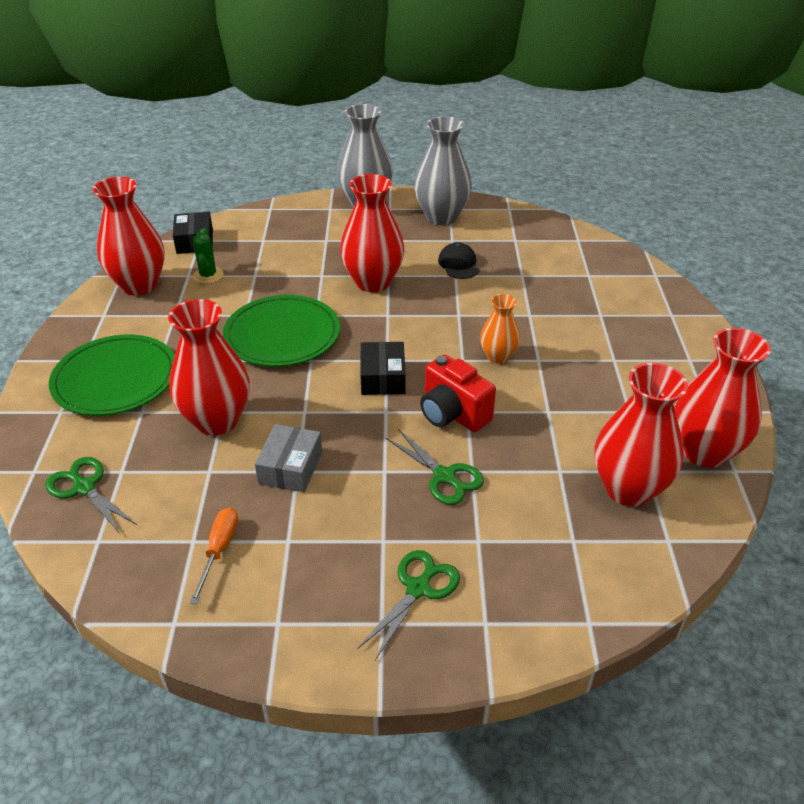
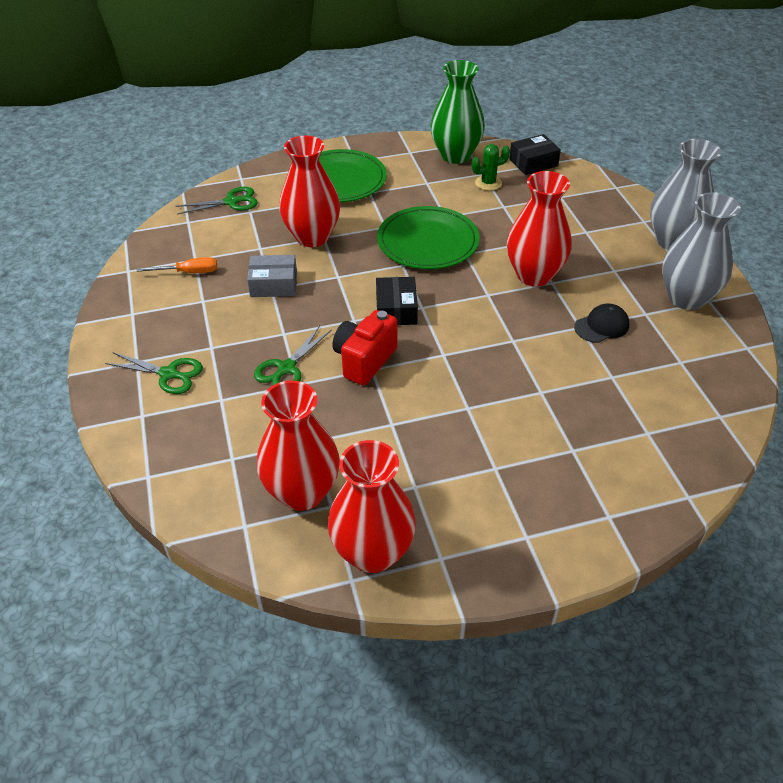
camera: 75 degrees right, 5 degrees up
green scissors [45,457,137,535] -> green scissors turned 45 degrees clockwise [175,187,258,214]
red vase [93,177,165,295] -> green vase [430,60,485,164]
black box [360,342,406,395] -> black box turned 75 degrees counterclockwise [376,277,418,325]
orange vase [480,294,520,364] -> none

